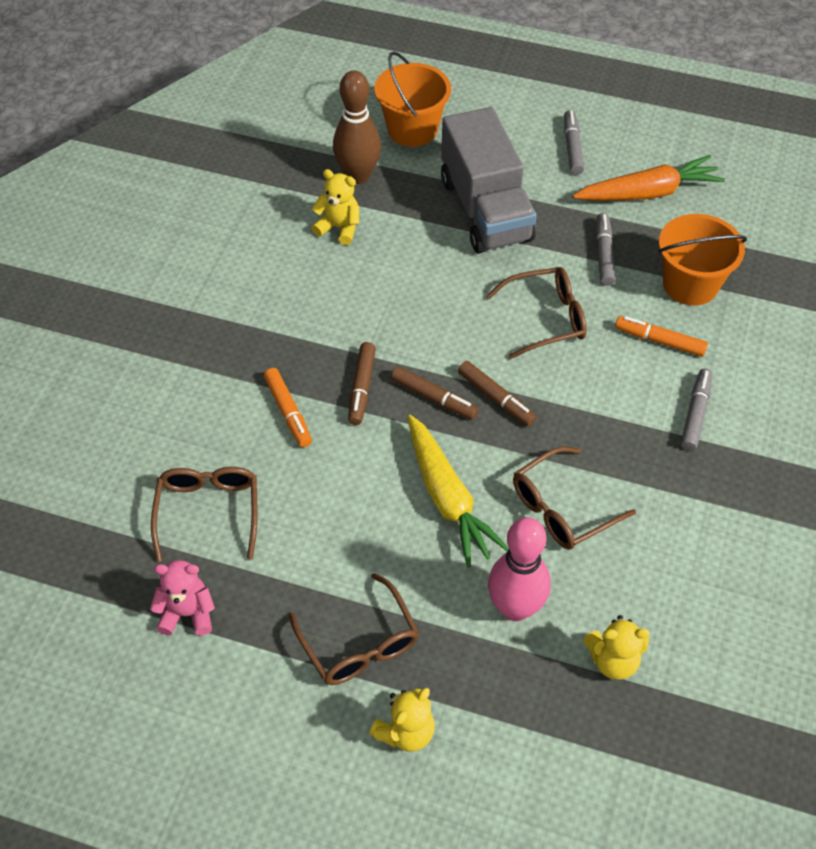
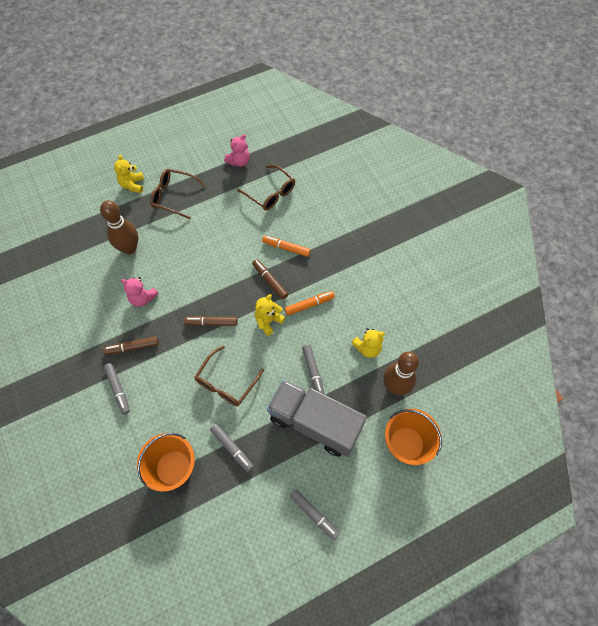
camera: 135 degrees right, 10 degrees up
brown marker [391,366,479,420] -> brown marker moved to [103,336,159,355]
yellow carrot [408,415,509,568] -> none
pink bowling pin [488,517,551,621] -> brown bowling pin [100,200,138,254]
brown glasses [513,446,636,550] -> pink teddy bear [121,277,159,307]
orange carrot [572,155,725,201] -> none
yellow teddy bear [584,615,650,680] -> yellow teddy bear moved to [255,294,285,336]
orange marker [615,316,708,357] -> orange marker moved to [285,291,335,316]
none -> grey marker [302,345,325,395]

